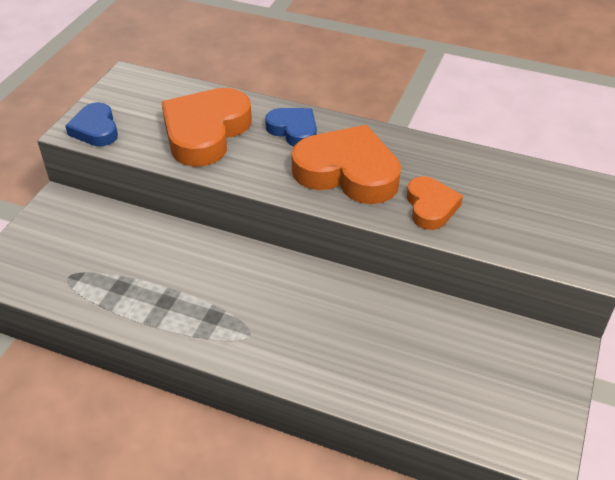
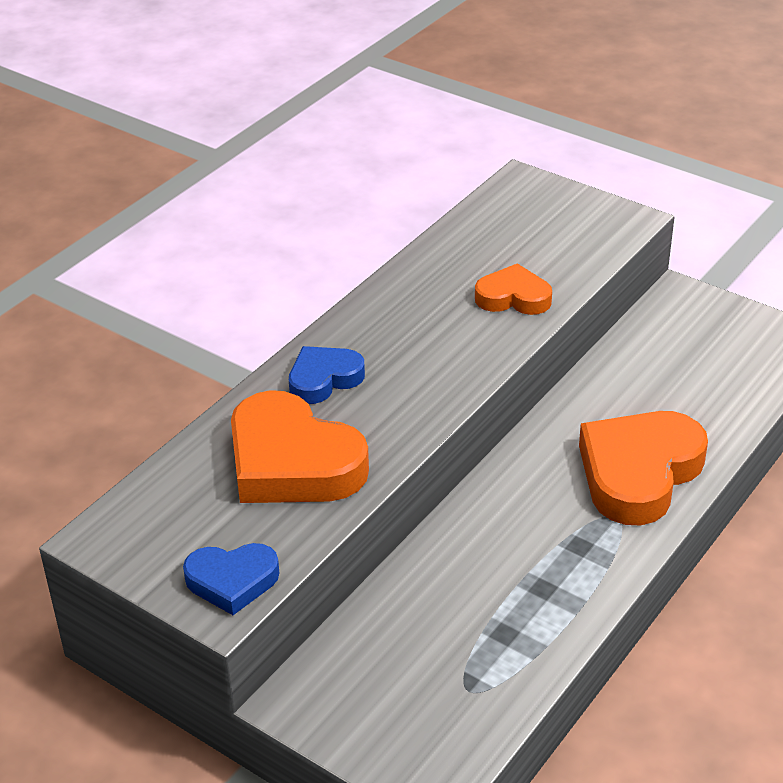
camera: 75 degrees left, 5 degrees down
orange heart [291,125,401,204] -> orange heart moved to [579,411,708,525]

